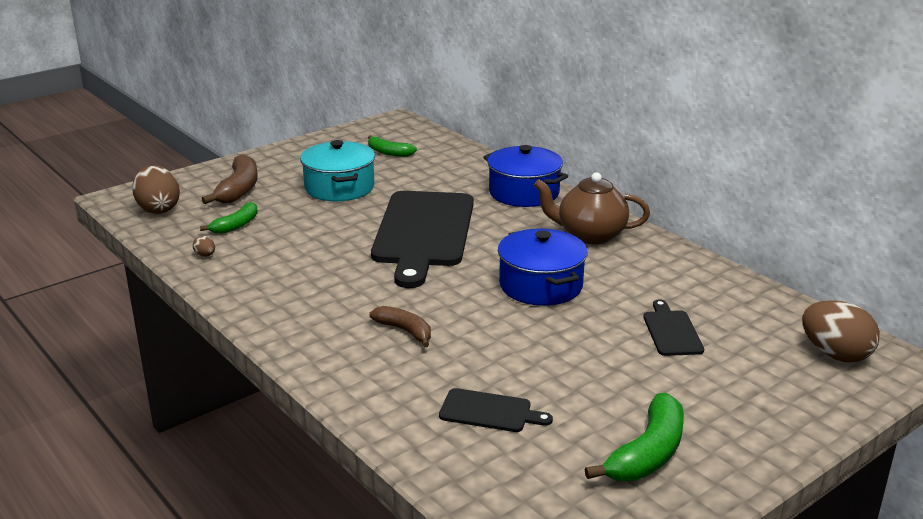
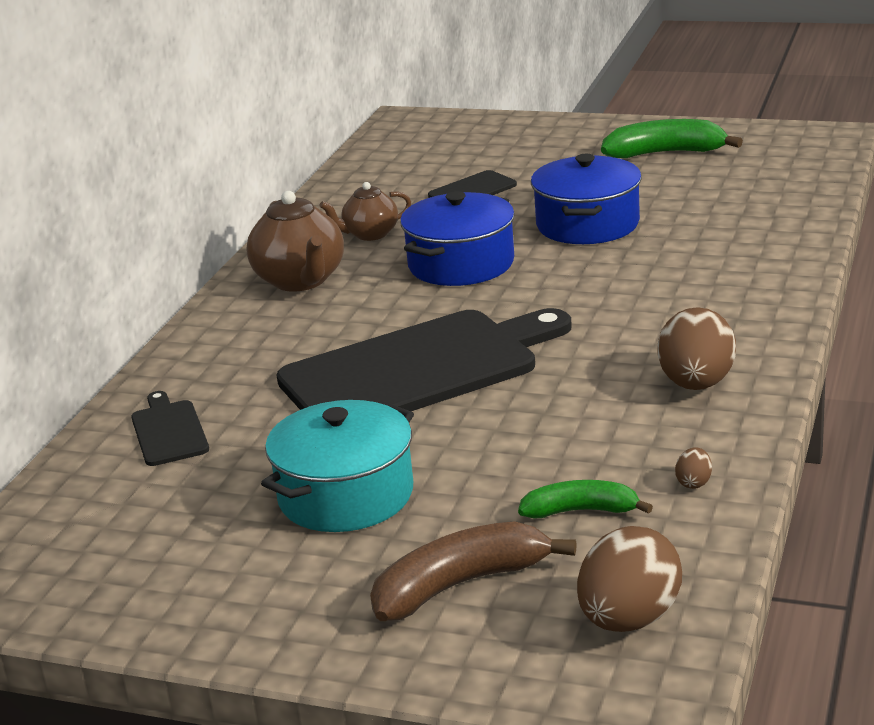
camera: 120 degrees left, 0 degrees up
green banana [368,135,417,157] -> none
brown banana [370,306,431,347] -> none
black cutting board [439,388,553,432] -> black cutting board moved to [131,391,209,466]
blue pot [483,145,568,207] -> blue pot moved to [531,154,642,244]
brown egg [802,300,880,362] -> brown egg moved to [657,307,736,390]
none -> brown teapot [320,182,411,241]

